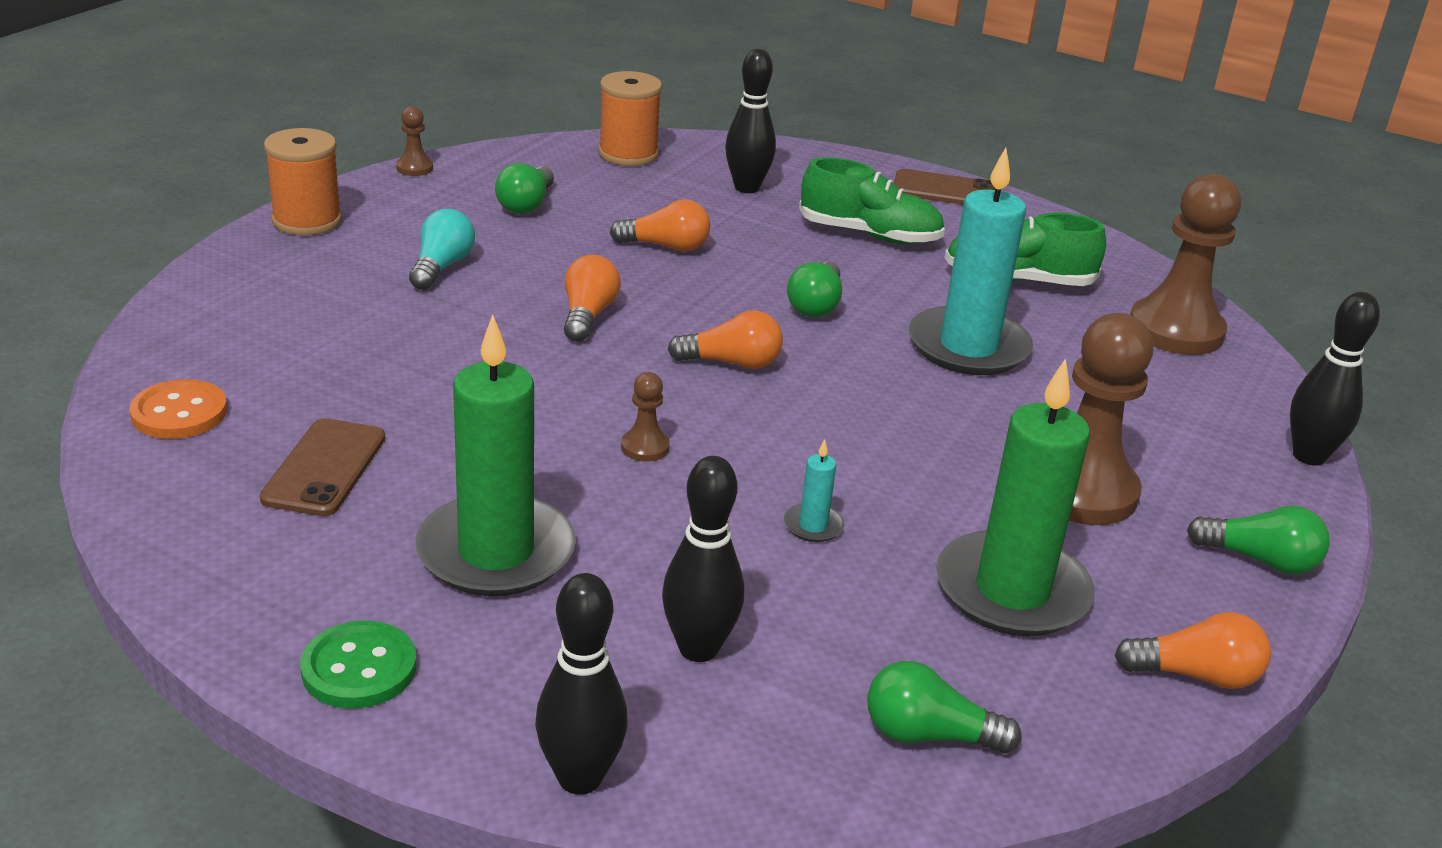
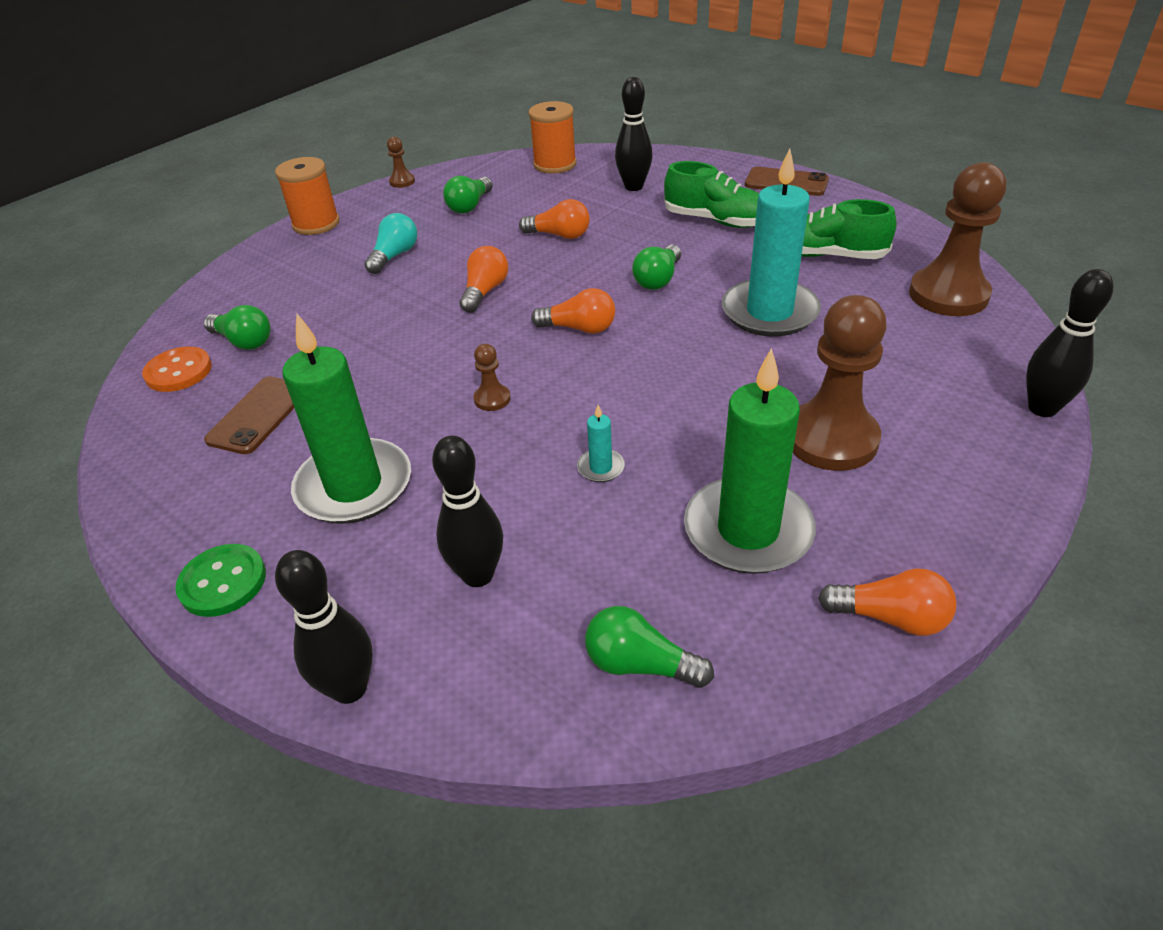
camera: 15 degrees right, 10 degrees up
green light bulb [1187,506,1330,574] -> green light bulb moved to [204,305,270,350]

